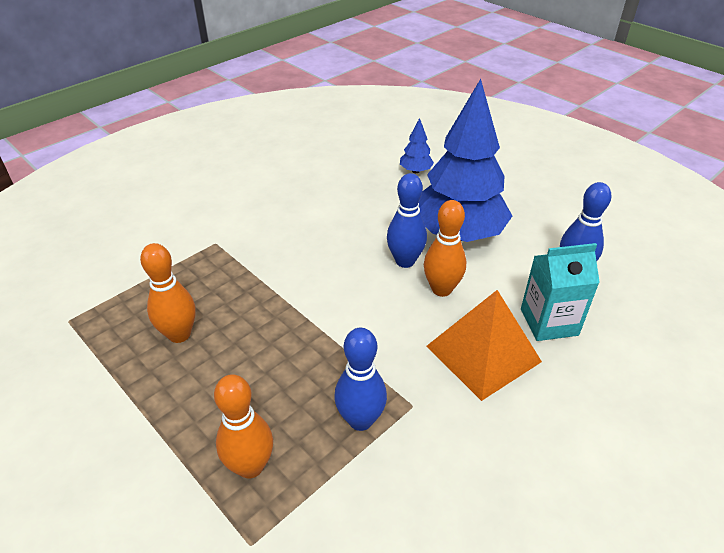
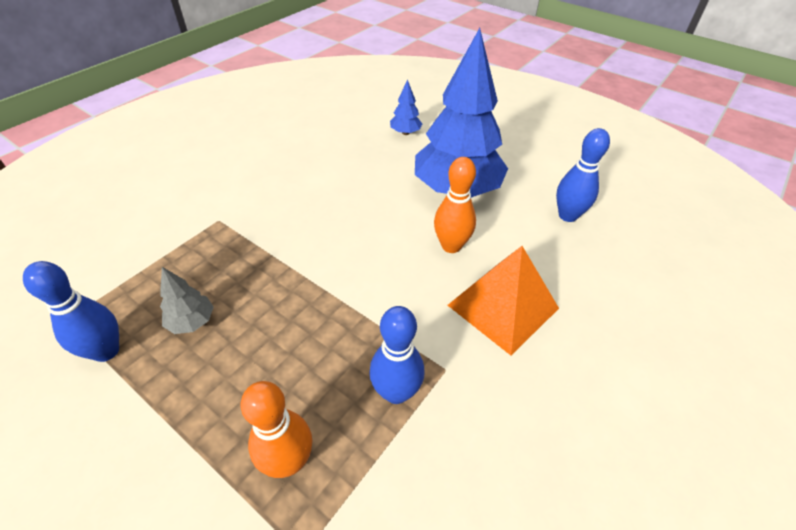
camera: 10 degrees left, 5 degrees up
orange bowling pin [140,243,196,343] -> grey tree [160,267,214,334]
blue bowling pin [387,173,427,268] -> blue bowling pin moved to [23,261,119,362]
turquoise carton [521,243,600,341] -> none

